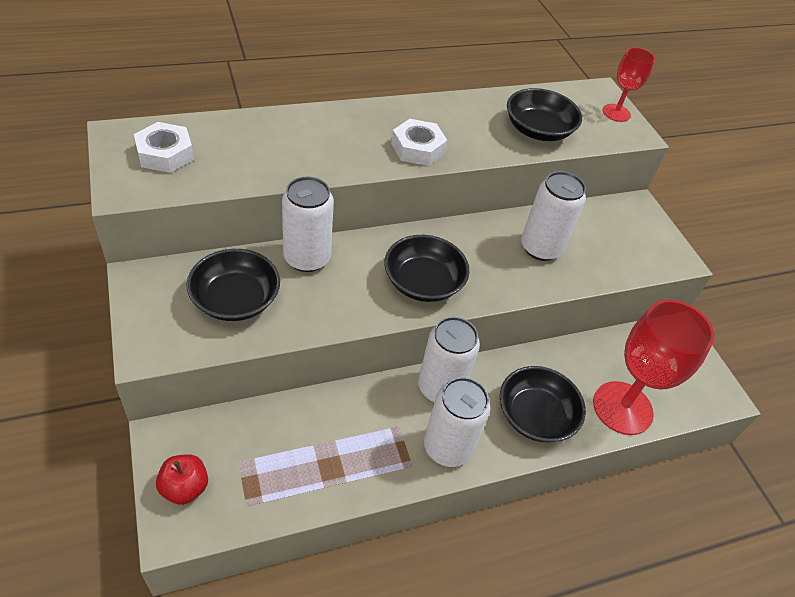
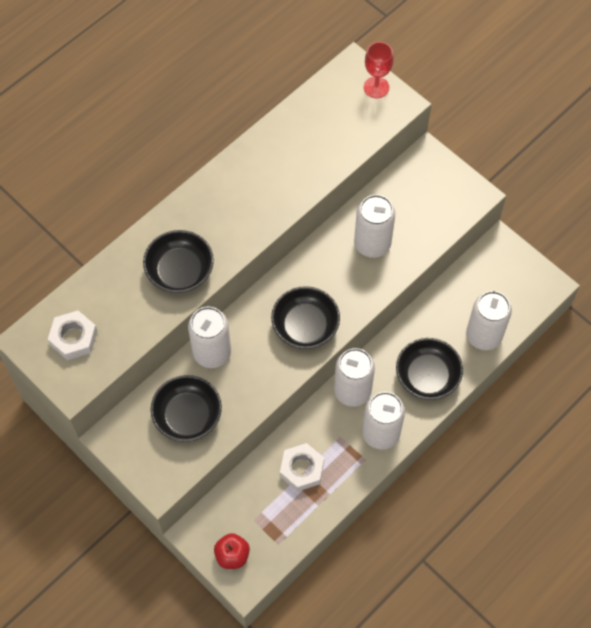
camera: 20 degrees left, 15 degrees up
white nut [391,119,447,166] -> white nut moved to [280,443,324,492]
black bowl [507,88,582,141] -> black bowl moved to [143,230,214,293]
red goblet [593,300,714,435] -> white can [466,291,512,350]

